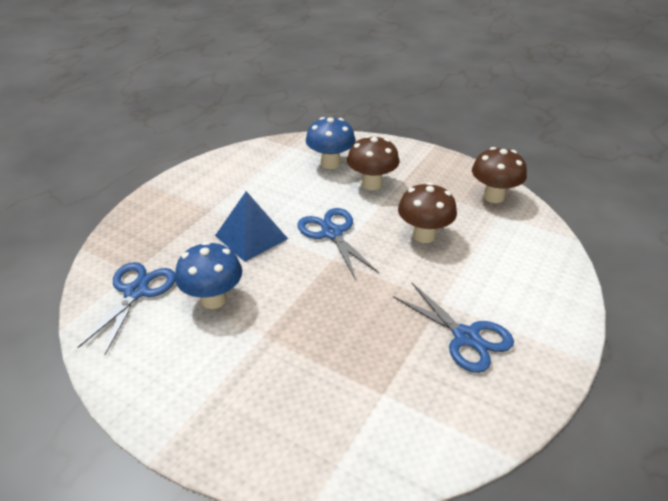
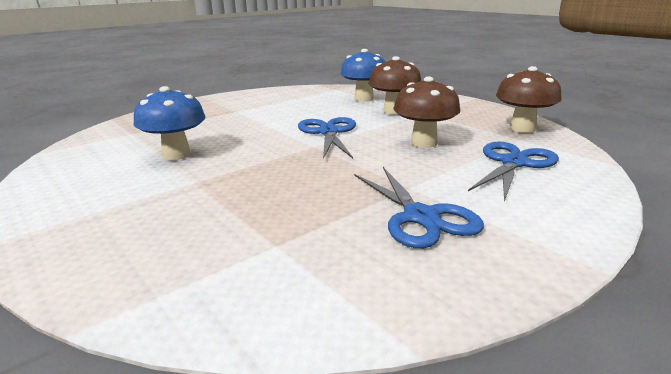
camera: 20 degrees right, 15 degrees down
blue scissors [77,262,175,355] -> blue scissors moved to [468,142,559,202]
blue pyramid [215,191,288,262] -> none

